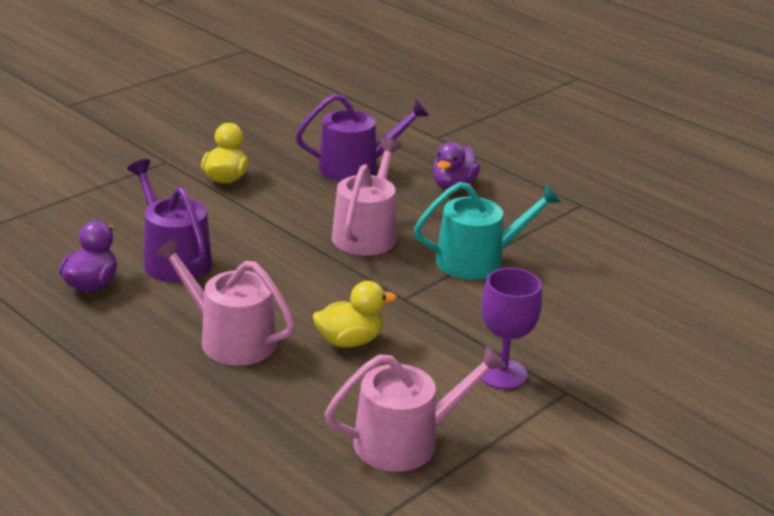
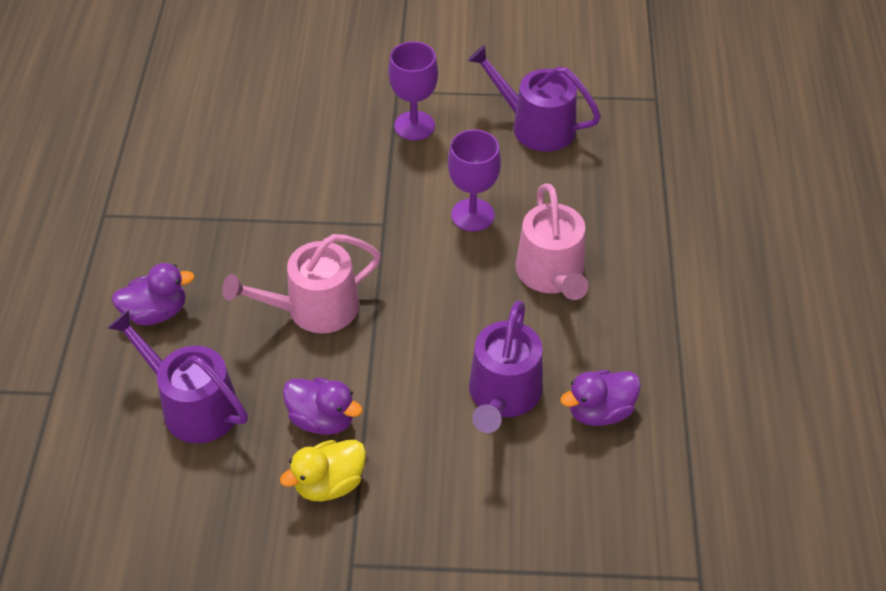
camera: 130 degrees left, 20 degrees up
yellow duck [313,281,397,348] -> purple goblet [448,130,501,232]
pink watering can [325,345,507,472] -> purple watering can [468,45,601,152]
turquoise watering can [414,182,561,280] -> none
none -> purple duck [283,378,363,435]

